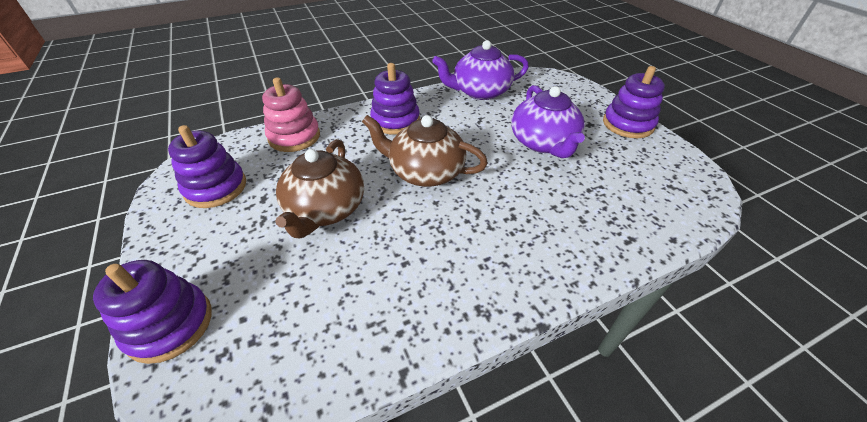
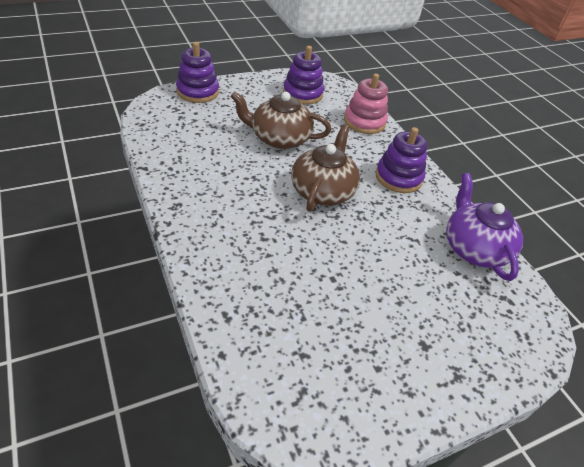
camera: 85 degrees right, 0 degrees up
purple teapot [511,85,585,158] -> none
purple stacking toy [603,66,665,138] -> none

